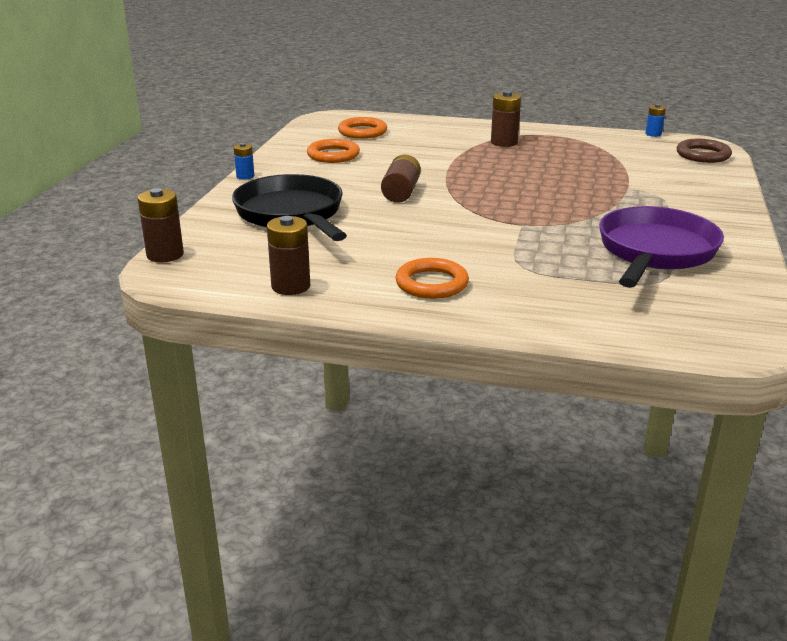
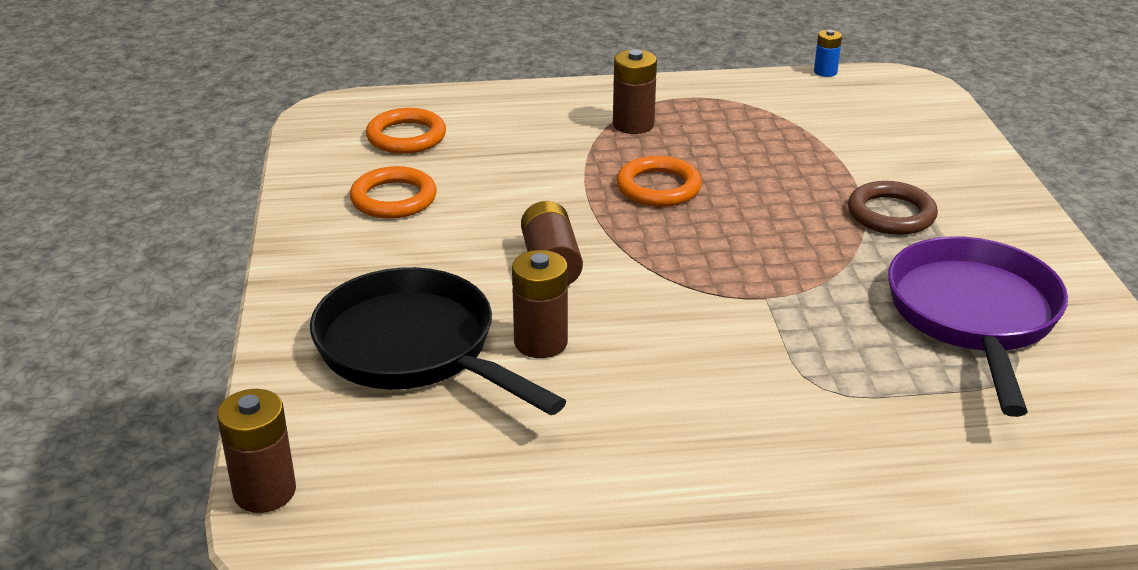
camera: 20 degrees left, 5 degrees up
blue battery [234,143,254,180] -> none
brown battery [267,216,310,295] -> brown battery moved to [512,250,568,358]
orange ring [395,258,469,299] -> orange ring moved to [617,156,702,207]
brown ring [677,139,732,163] -> brown ring moved to [848,181,938,235]

